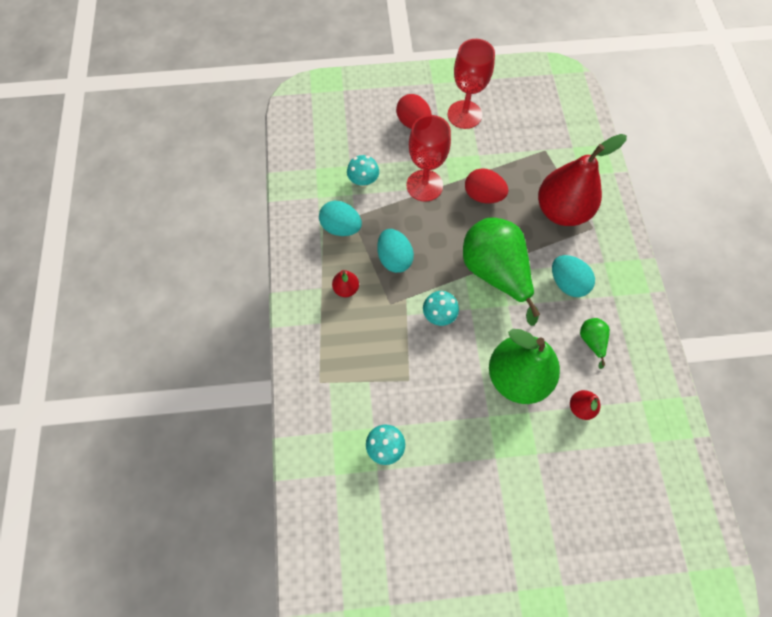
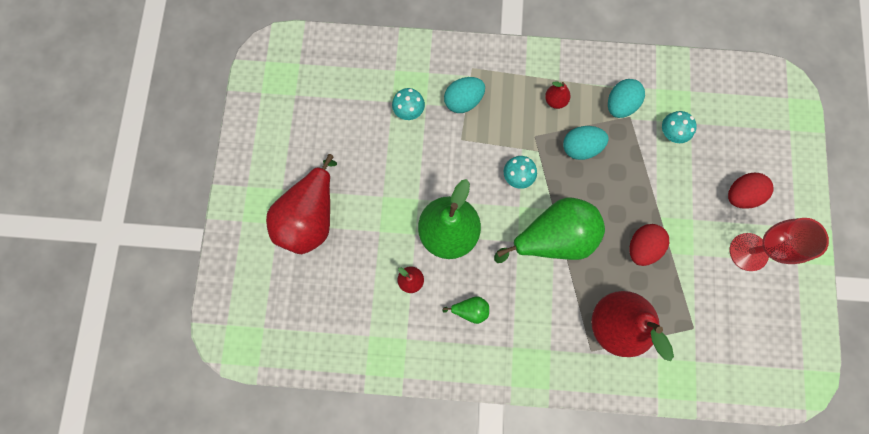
camera: 100 degrees right, 10 degrees up
red goblet [407,115,451,202] -> none
turquoise egg [552,255,595,297] -> turquoise egg moved to [444,77,485,113]
none -> red pear [266,154,337,254]

